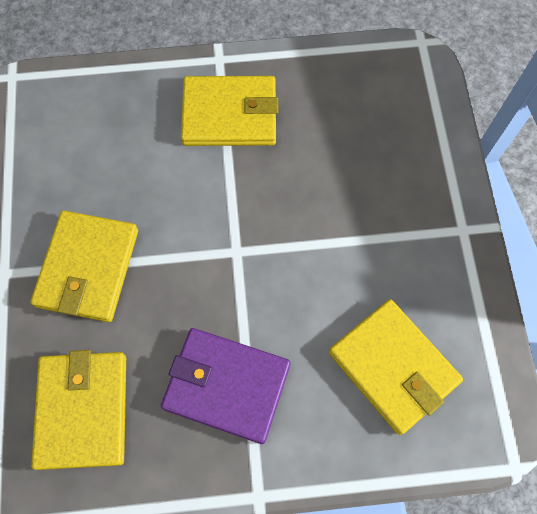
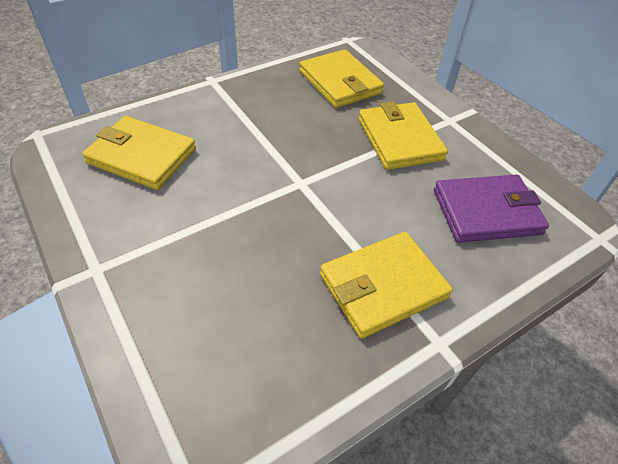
camera: 150 degrees right, 20 degrees down
purple wallet [161,328,291,444] -> purple wallet moved to [434,174,549,243]

